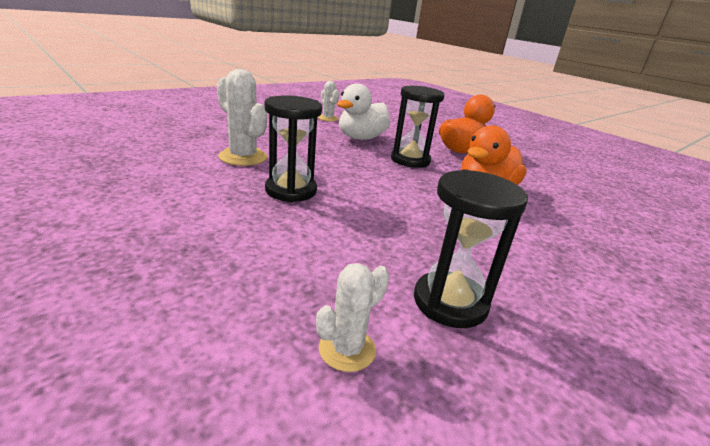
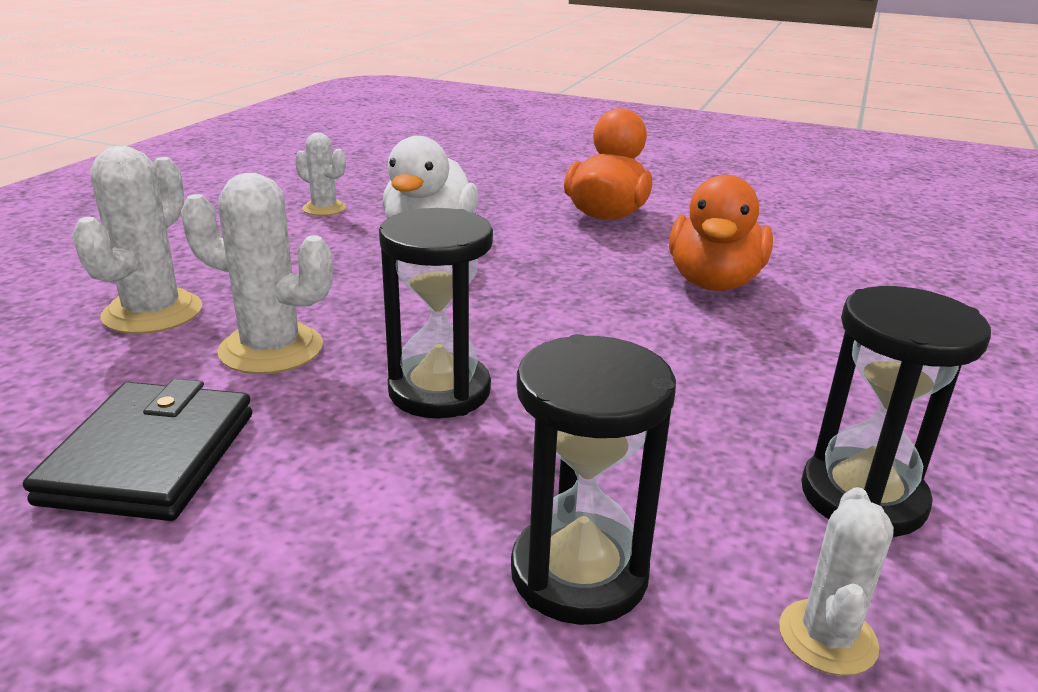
camera: 25 degrees left, 0 degrees up
black hourglass [391,86,444,168] -> black hourglass moved to [511,334,676,625]
none -> black wallet [23,379,252,521]
none -> white cactus [72,146,202,334]

